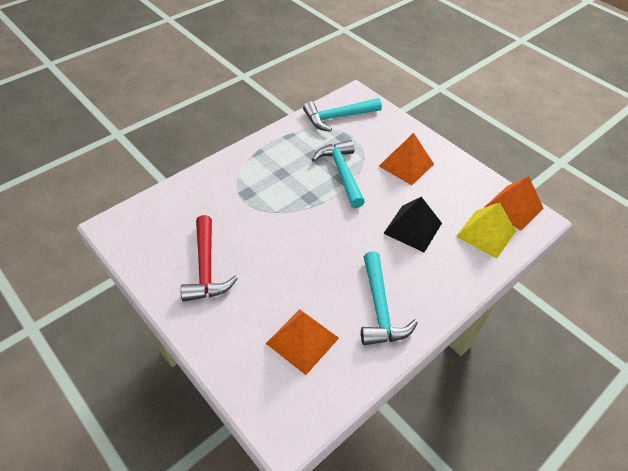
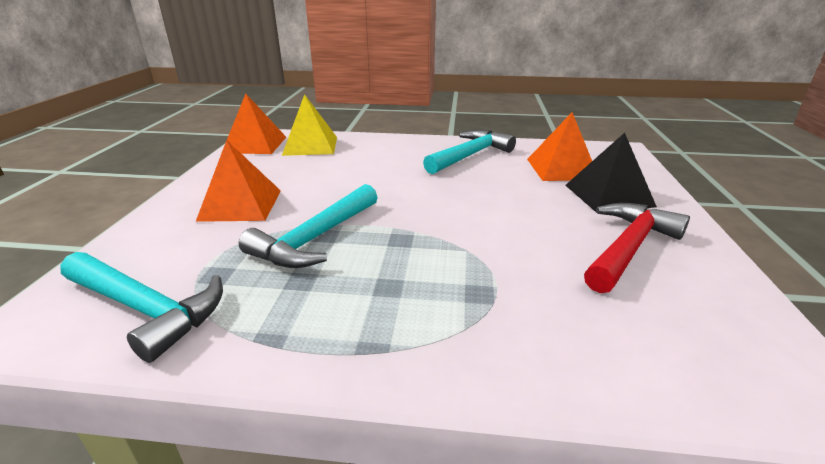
camera: 130 degrees left, 20 degrees down
black pyramid [383,197,442,252] -> black pyramid moved to [565,133,657,212]

